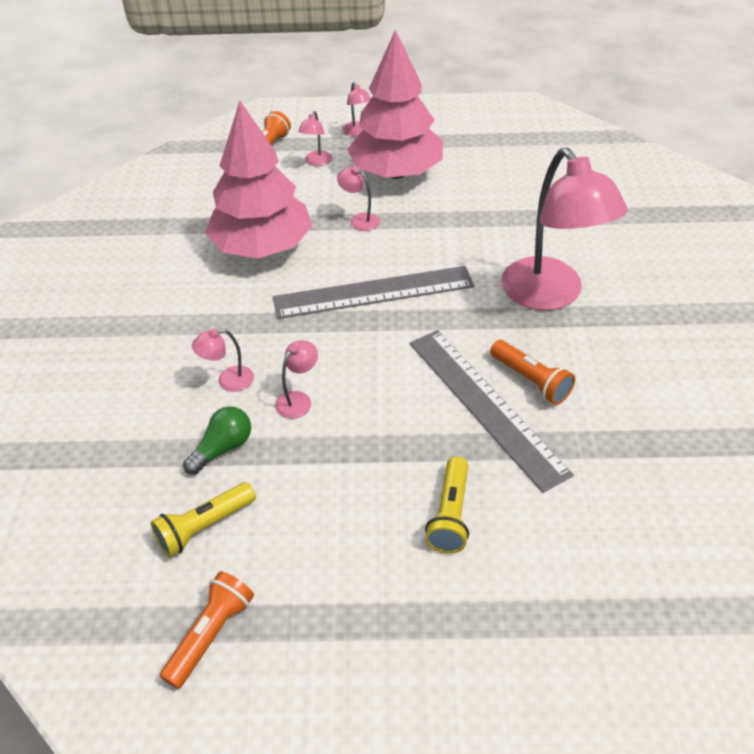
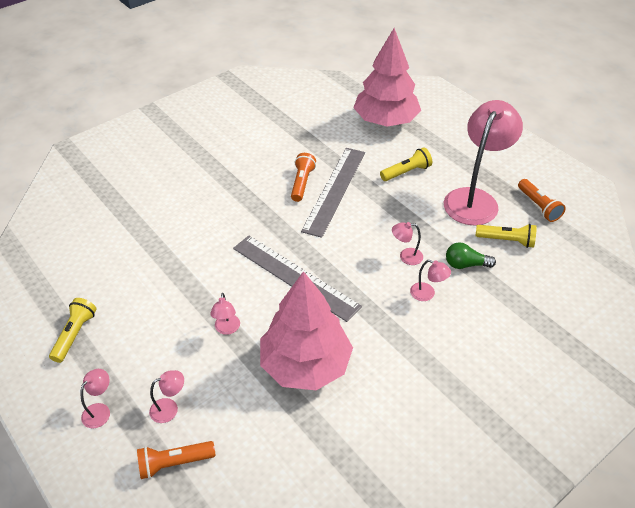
camera: 130 degrees left, 0 degrees up
orange flashlight [160,571,254,689] -> orange flashlight turned 105 degrees counterclockwise [518,179,566,222]
pink tree [347,30,443,179] -> pink tree moved to [353,28,421,127]
pink lamp [501,148,628,310] -> pink lamp moved to [444,100,523,226]
none -> yellow flashlight [49,298,97,363]

